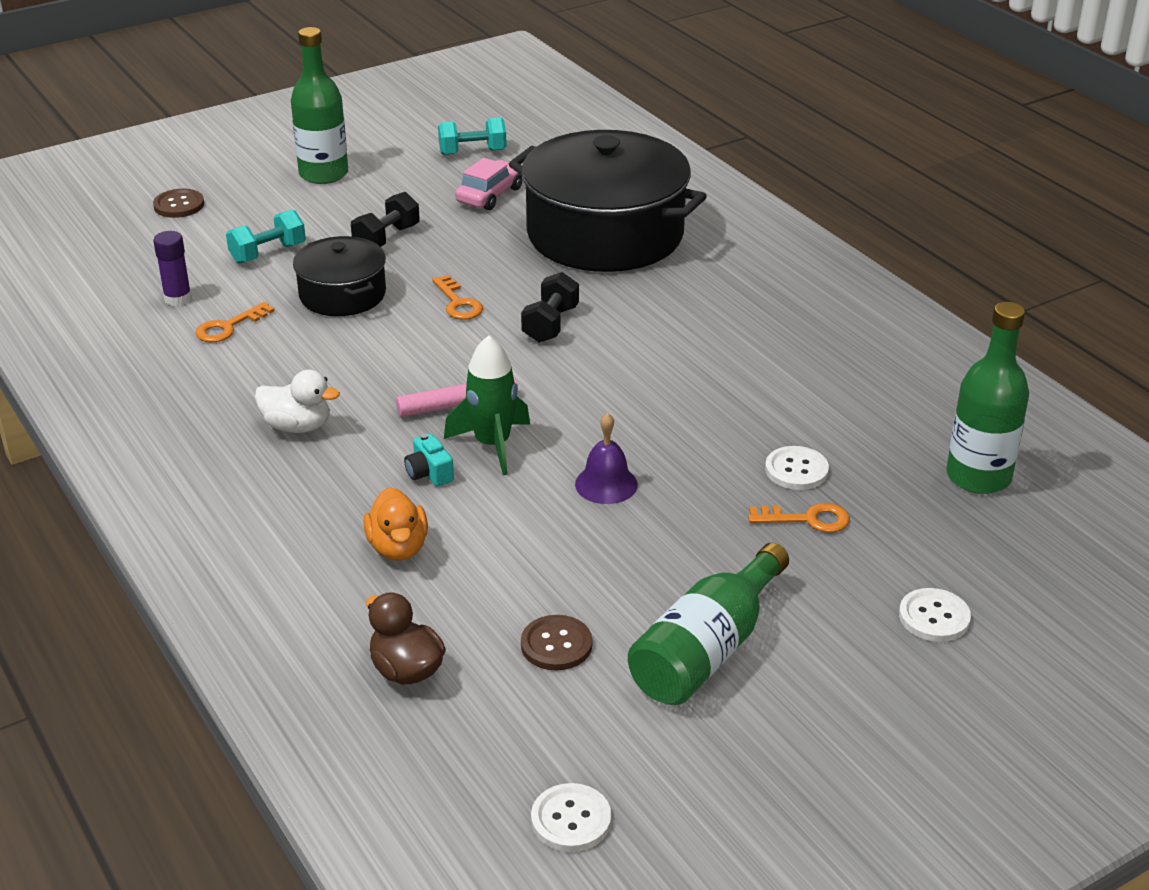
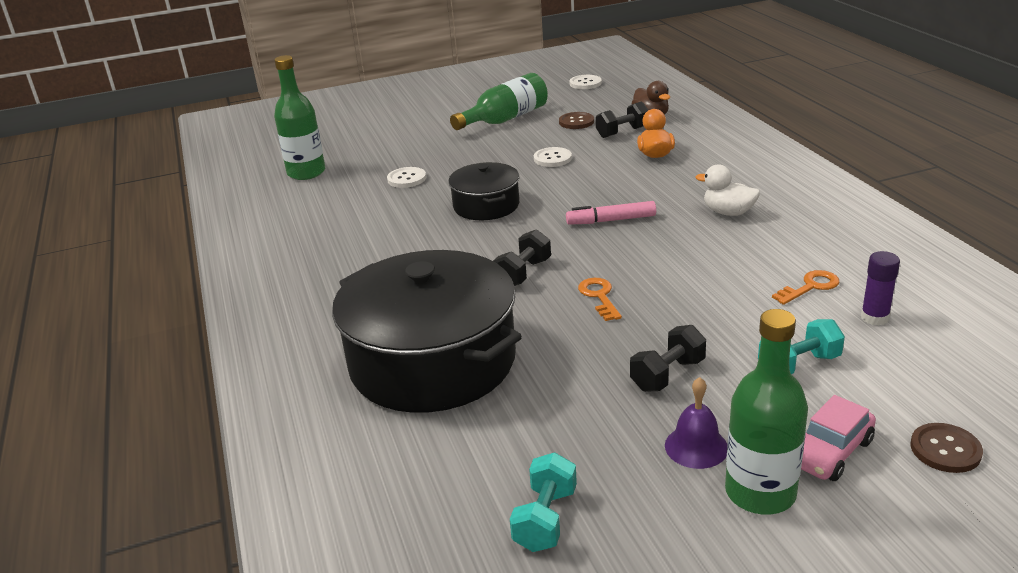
camera: 165 degrees left, 5 degrees down
black pot [293,236,386,316] -> black pot moved to [448,162,519,220]
turquoise camera [404,433,454,486] -> none
turquoise dumbbell [438,118,507,155] -> turquoise dumbbell turned 75 degrees counterclockwise [510,452,577,552]
green rocket [444,335,530,475] -> none
pink car [455,158,523,210] -> pink car moved to [801,395,876,481]
purple bell [575,413,638,504] -> purple bell moved to [665,377,727,469]
orange key [748,503,850,533] -> none
white button [899,588,971,642] -> white button moved to [534,147,572,167]
none -> black dumbbell [596,102,648,138]

